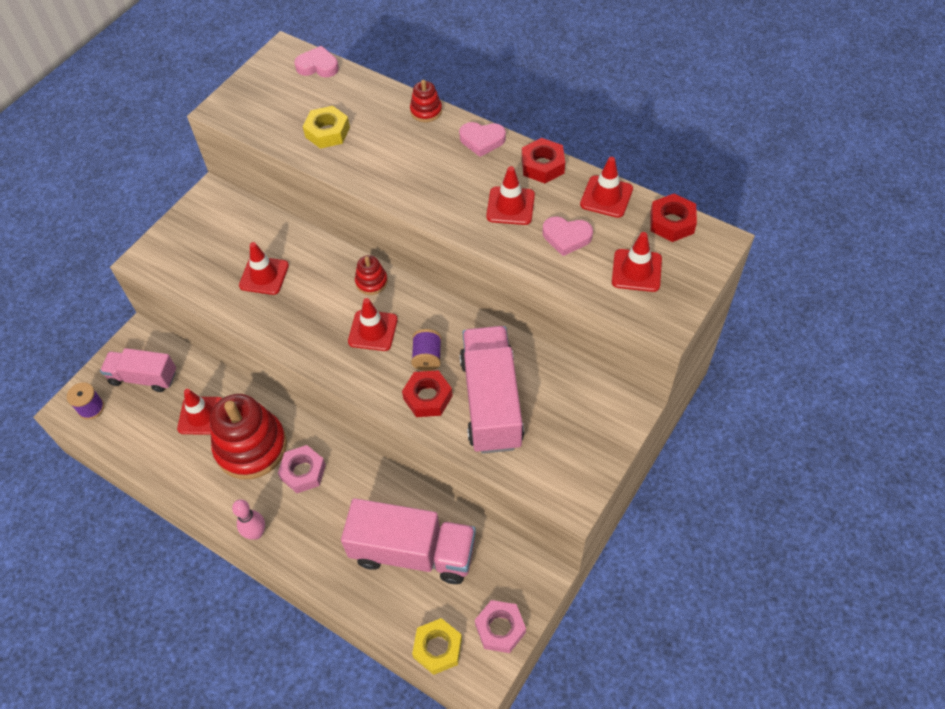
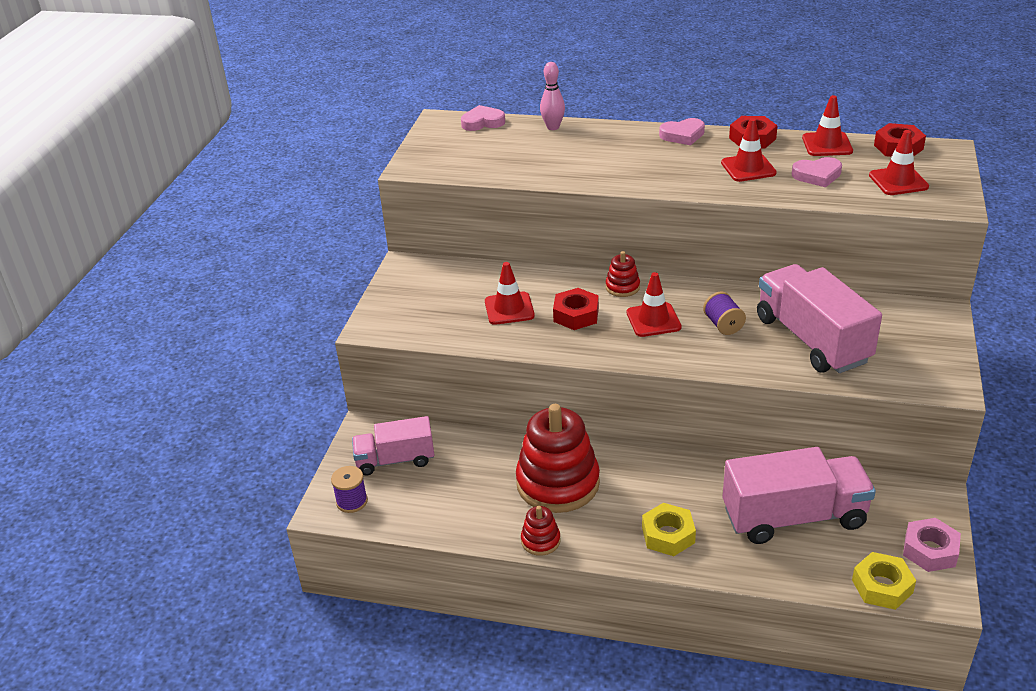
camera: 20 degrees left, 20 degrees down
red traffic cone [177,389,223,435] -> none
pink bowling pin [232,499,265,540] -> pink bowling pin moved to [540,62,565,130]
pink nut [278,445,326,493] -> none
yellow nut [303,106,350,149] -> yellow nut moved to [642,503,696,556]
red nut [402,370,453,417] -> red nut moved to [553,288,599,330]
red stacking toy [410,80,442,122] -> red stacking toy moved to [521,506,561,556]

